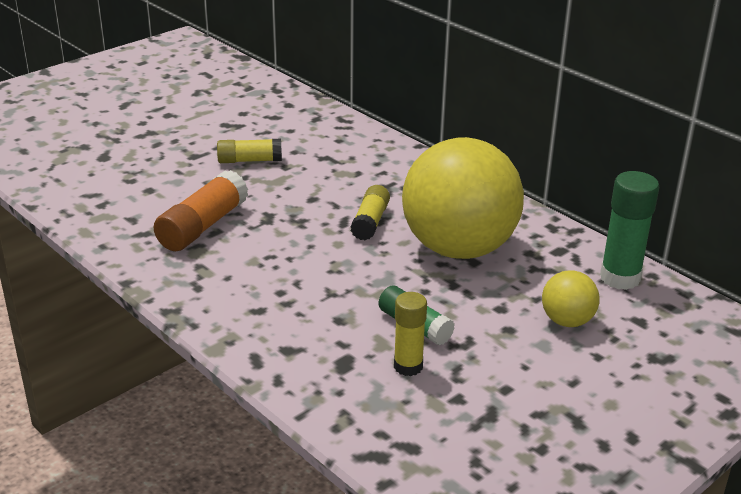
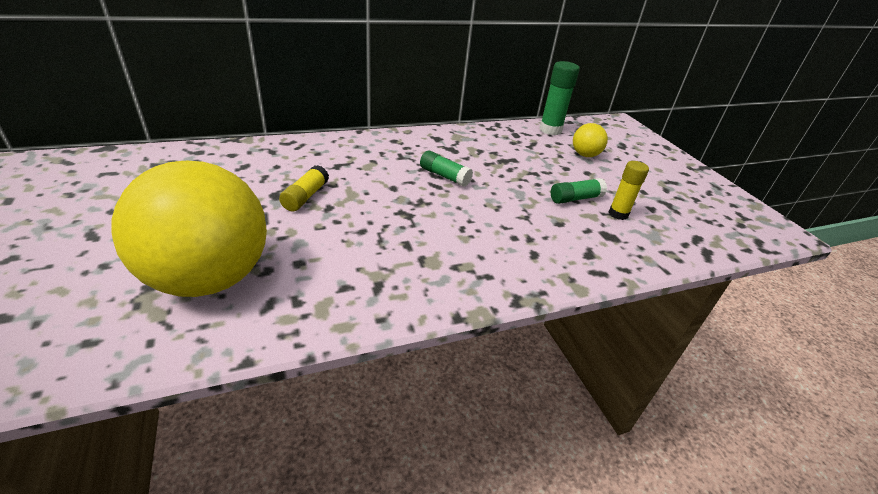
camera: 70 degrees left, 5 degrees up
orange glue stick [154,170,248,251] -> none
yellow glue stick [350,185,390,241] -> green glue stick [420,150,473,187]
yellow ball [402,137,524,259] -> yellow ball moved to [111,161,267,297]

